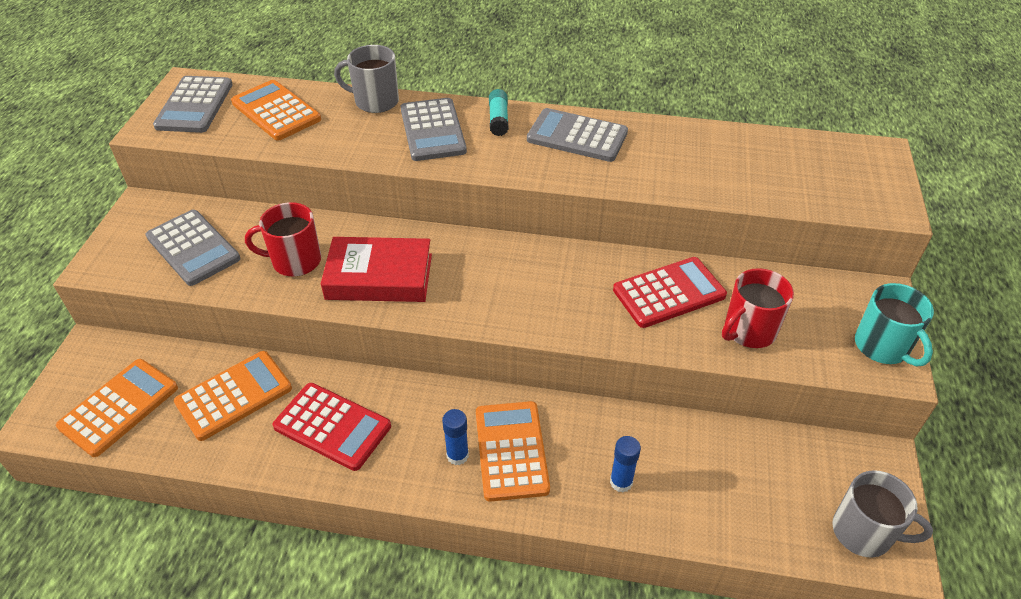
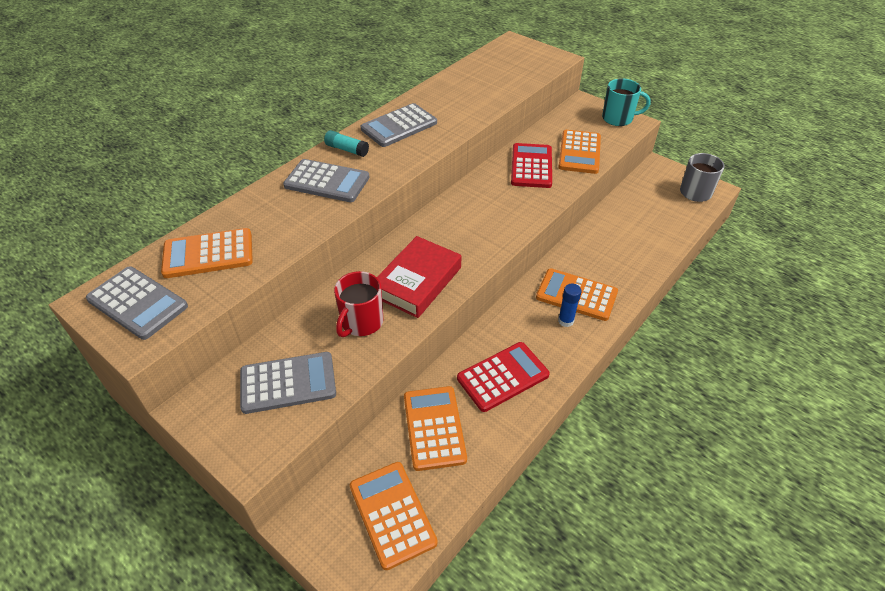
camera: 60 degrees left, 0 degrees up
grey mug [334,45,399,113] -> none
blue glue stick [610,436,641,492] -> none
red mug [722,268,794,348] -> orange calculator [558,130,601,174]

